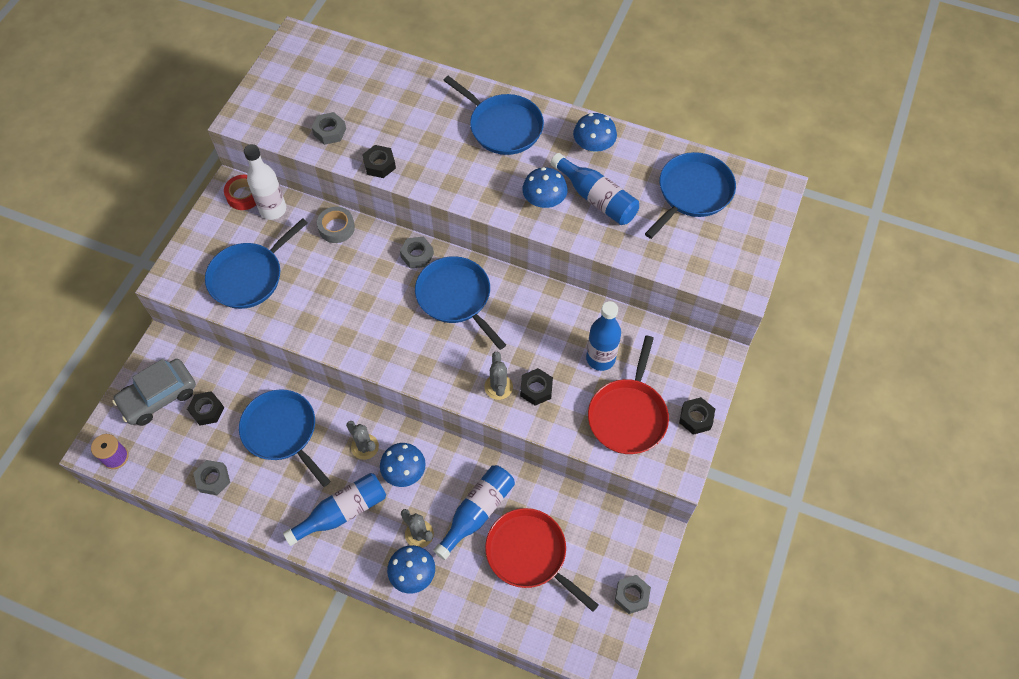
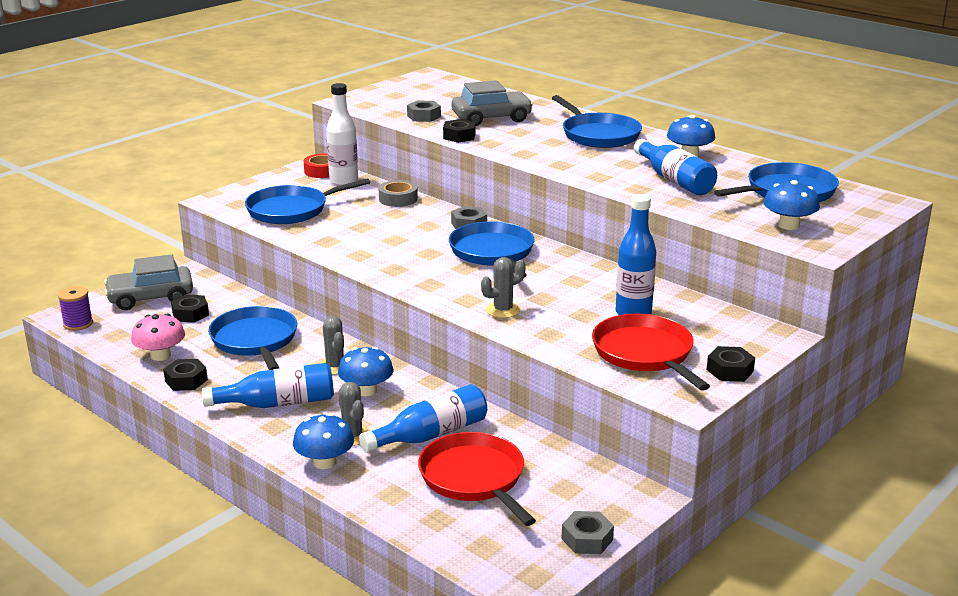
camera: 20 degrees right, 35 degrees down
grey nut [193,460,230,495] -> pink mushroom [131,314,185,361]
grey cactus [484,351,513,400] -> grey cactus turned 45 degrees clockwise [481,257,526,318]
black nut [520,368,553,406] -> black nut moved to [163,359,208,391]
blue mushroom [522,167,567,208] -> blue mushroom moved to [763,180,820,230]
red pan [588,335,669,454] -> red pan turned 120 degrees clockwise [592,314,710,391]
none -> grey car [452,80,533,126]

